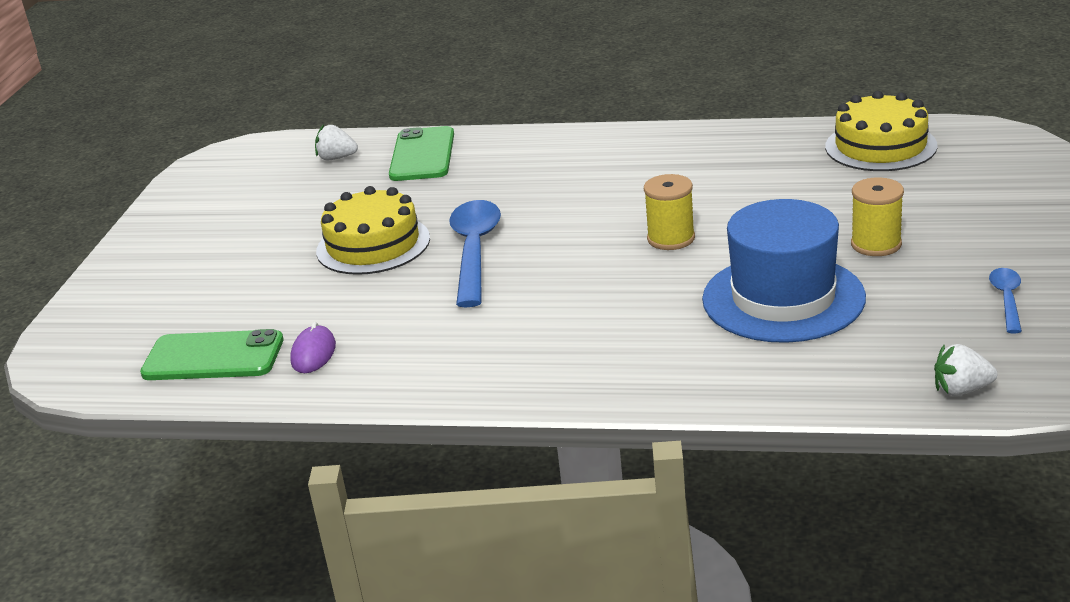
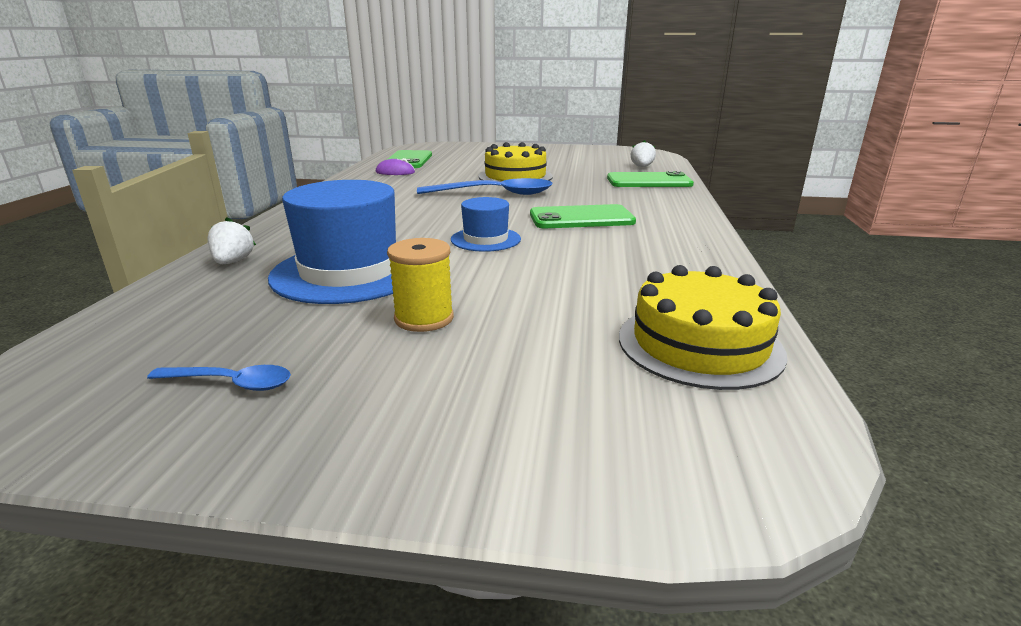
camera: 85 degrees right, 5 degrees down
yellow spool [644,174,695,250] -> blue hat [451,197,521,252]
white strawberry [934,344,997,396] -> white strawberry moved to [208,217,256,264]
none -> green phone [530,204,636,228]

